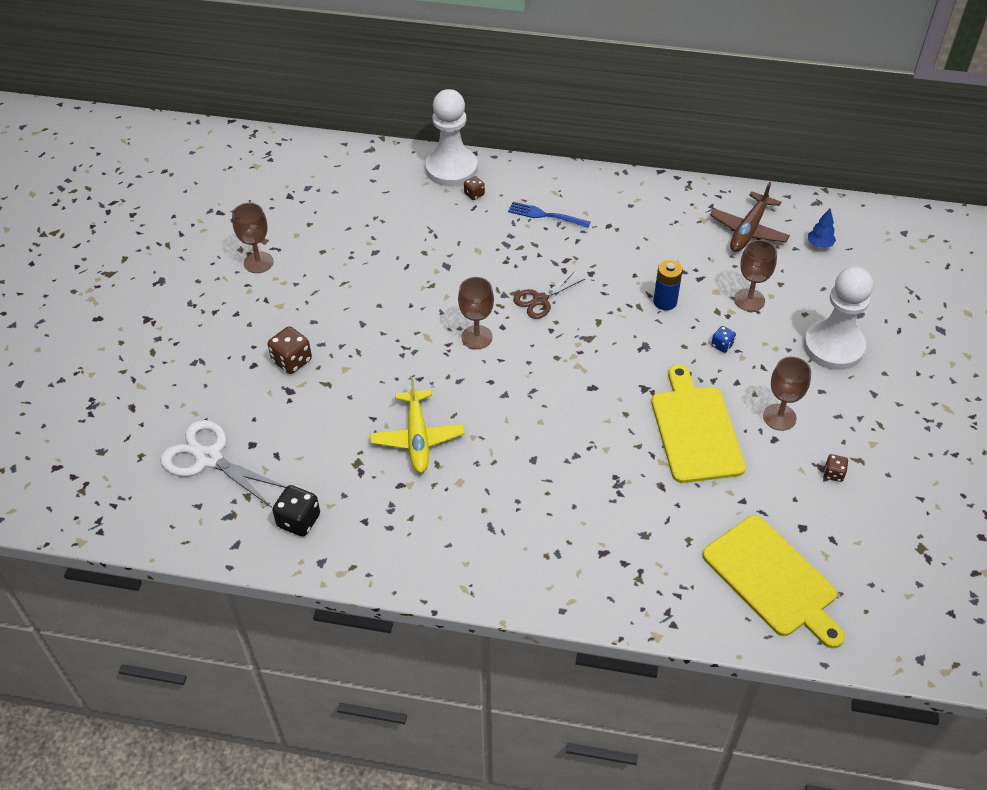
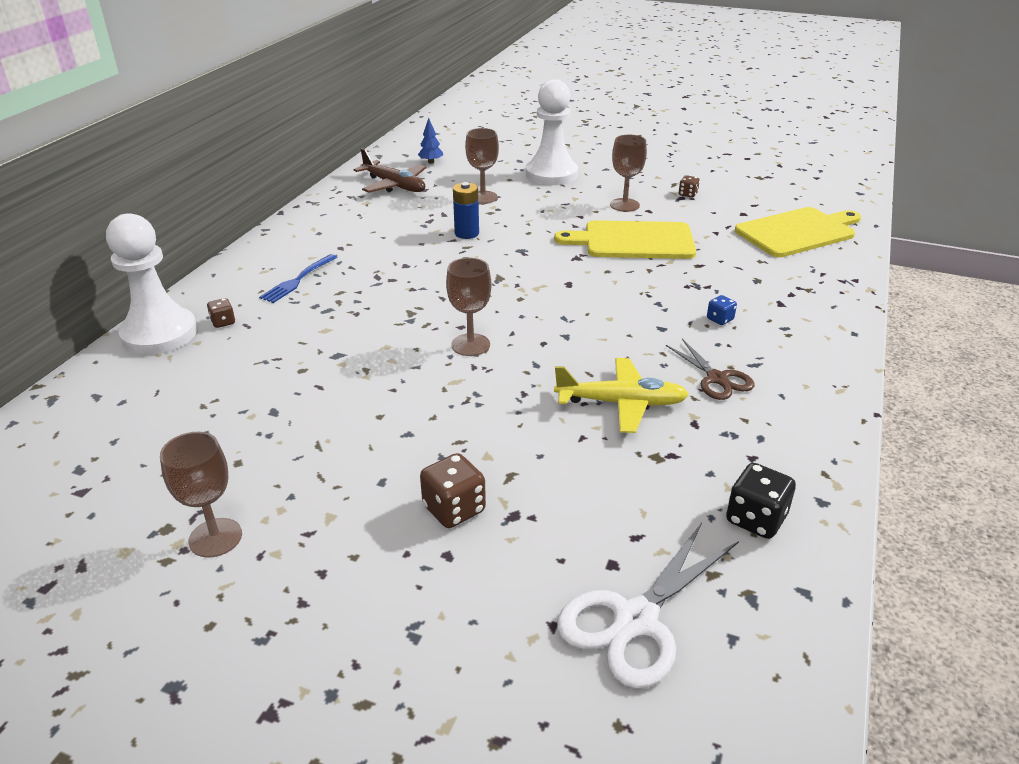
camera: 80 degrees left, 15 degrees down
brown scissors [513,271,585,319] -> brown scissors moved to [666,339,755,400]
blue dice [711,326,736,353] -> blue dice moved to [707,295,737,325]

